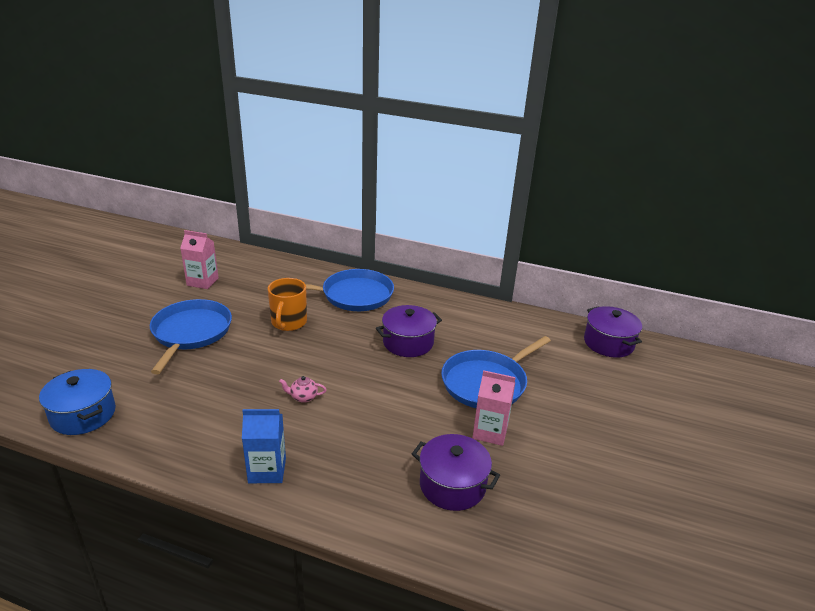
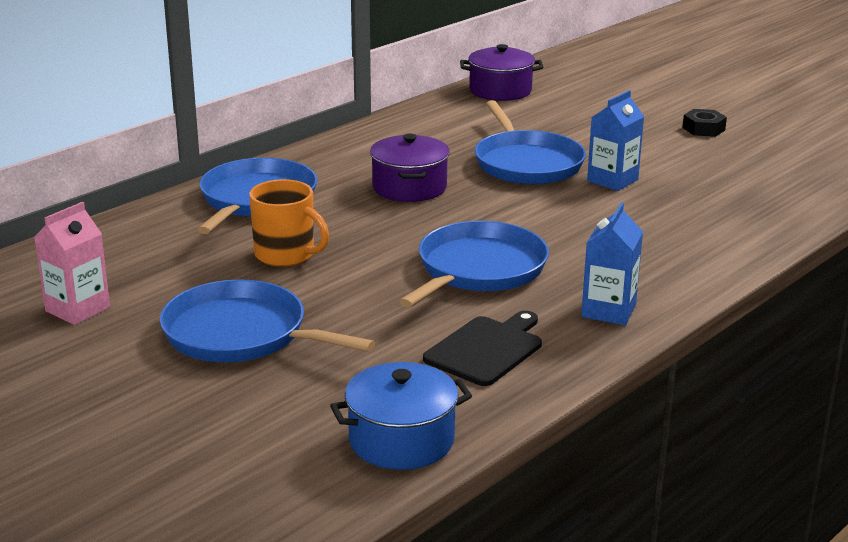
camera: 65 degrees left, 5 degrees down
pink teapot [279,376,327,403] -> blue pan [399,221,549,308]
purple pot [412,434,500,511] -> none
pink carton [473,370,516,446] -> blue carton [587,90,644,191]
none -> black cutting board [423,311,542,386]
none -> black nut [682,109,727,137]

